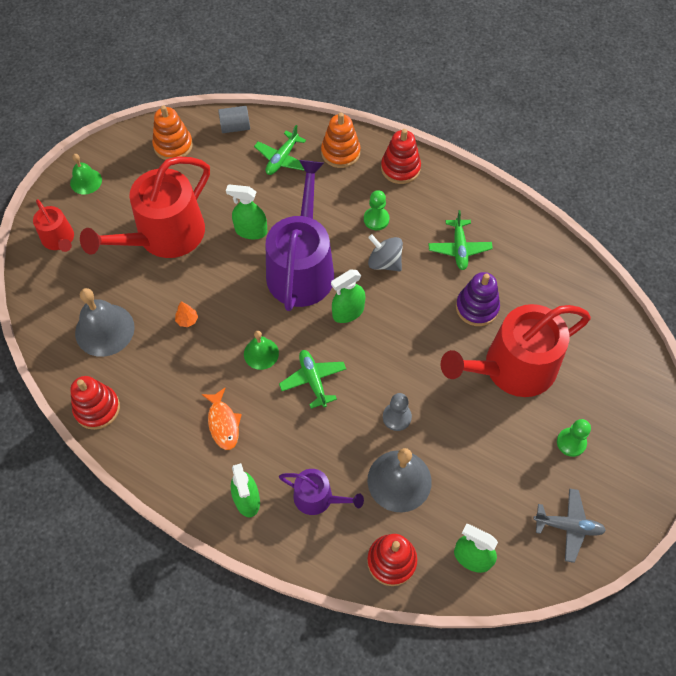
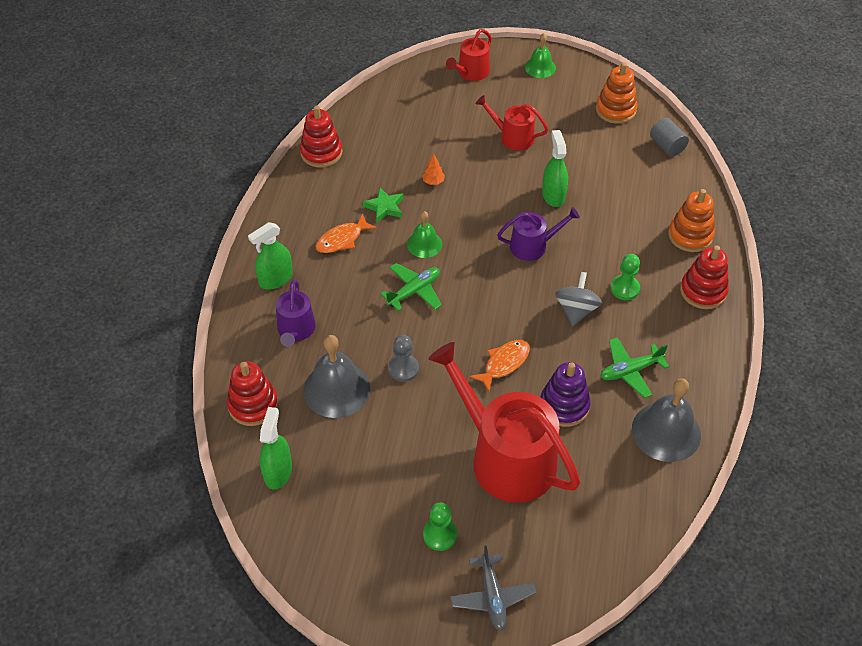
camera: 70 degrees right, 10 degrees down
grey bell [75,288,135,357] -> grey bell moved to [632,378,701,462]
red watering can [80,156,210,258] -> red watering can [476,95,548,151], size x0.50
green plane [254,125,306,175] -> none
purple watering can [266,160,334,311] -> purple watering can [497,207,580,261], size x0.50
green spray bottle [331,270,365,323] -> none
grey plane [533,488,606,563] -> grey plane moved to [450,545,537,631]
none -> green star [363,187,404,222]
none -> orange fish [470,340,530,392]

